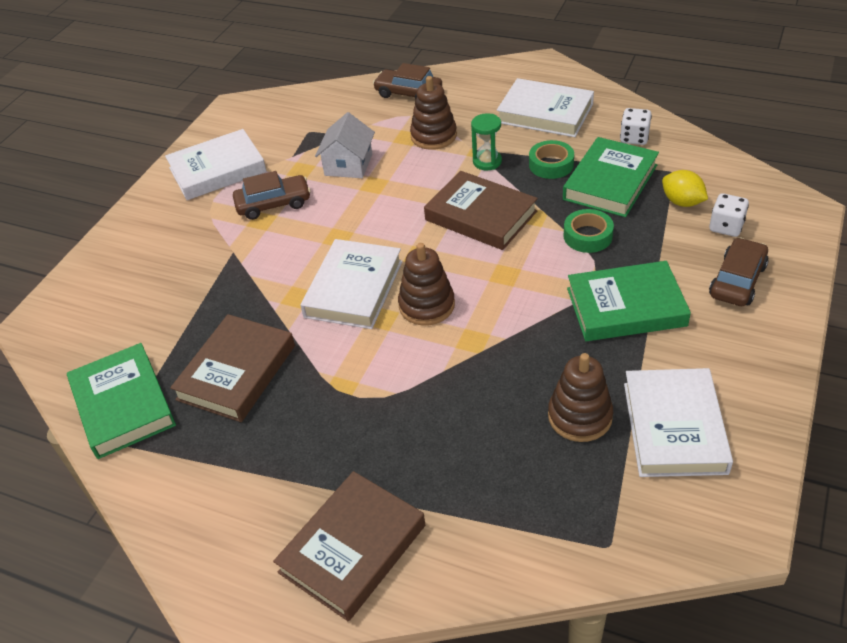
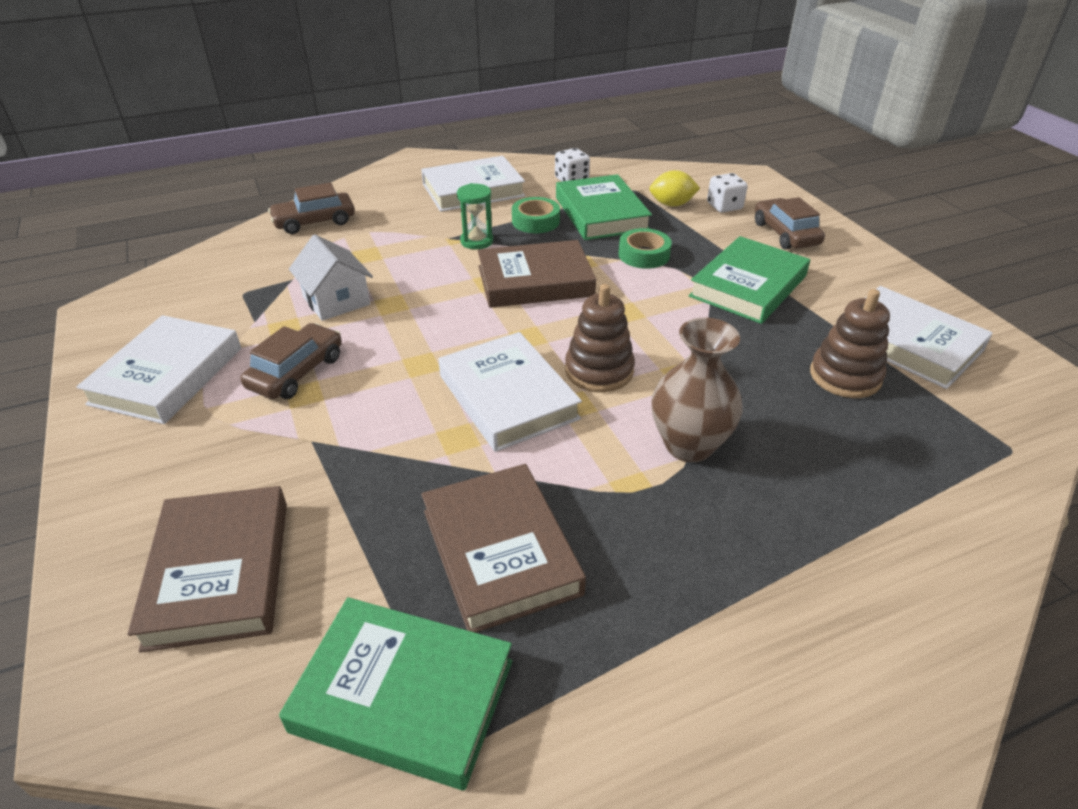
camera: 50 degrees left, 5 degrees down
brown book [273,471,425,622] -> brown book moved to [127,486,287,653]
brown stacking toy [410,76,457,150] -> none
none -> brown vase [652,318,743,462]

